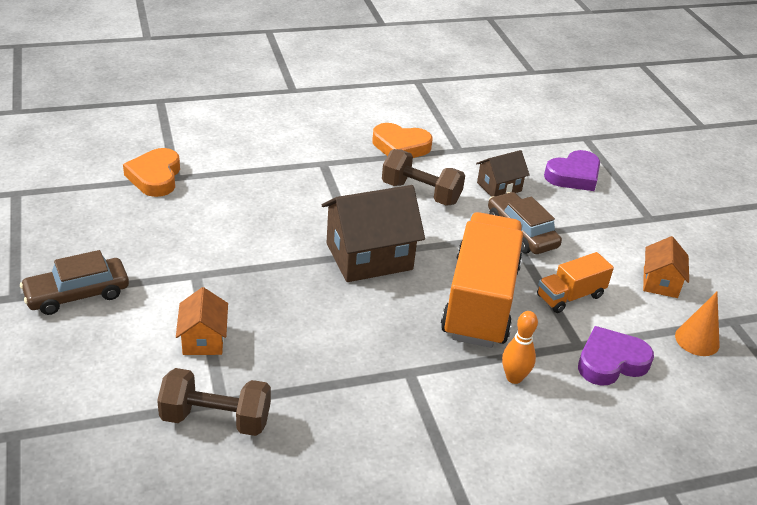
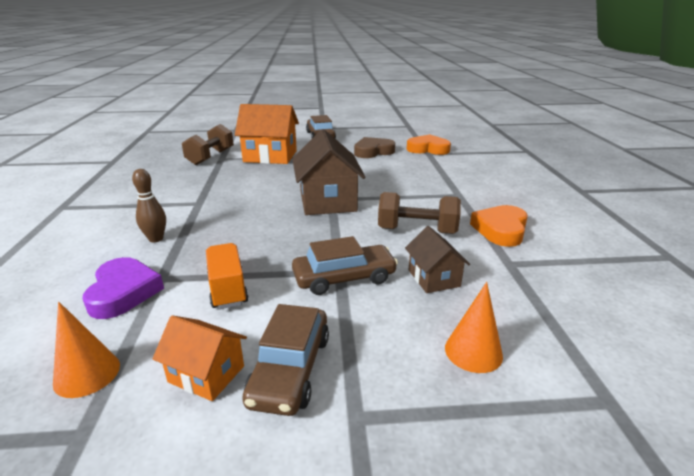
camera: 105 degrees right, 10 degrees down
orange house [176,287,228,355] -> orange house [235,104,299,164], size x1.84
brown dumbbell [382,149,465,206] -> brown dumbbell turned 60 degrees clockwise [378,192,461,234]
orange truck [441,212,523,348] -> none
orange bowling pin [502,311,538,384] -> brown bowling pin [132,169,166,242]
purple heart [544,150,600,191] -> orange cone [445,282,503,373]
none -> brown car [242,304,329,416]
none -> brown heart [354,137,395,158]

